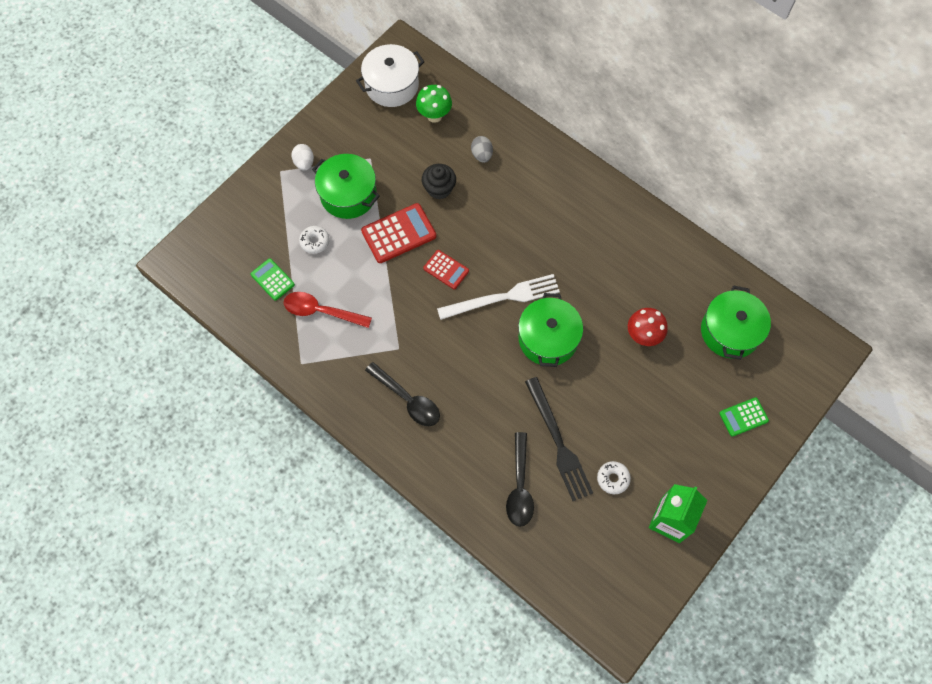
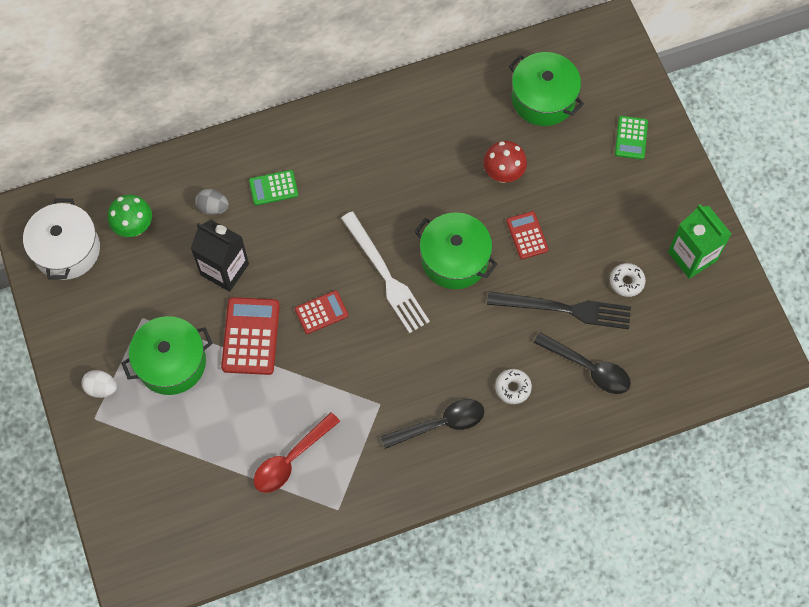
camera: 60 degrees left, 0 degrees up
green calculator [251,258,295,301] -> green calculator moved to [249,170,298,205]
white donut [299,226,329,254] -> white donut moved to [495,369,532,404]
black cupcake [422,164,456,199] -> black carton [191,220,249,292]
white fork [437,274,560,320] -> white fork turned 135 degrees clockwise [341,211,430,333]
none -> red calculator [506,211,549,259]

